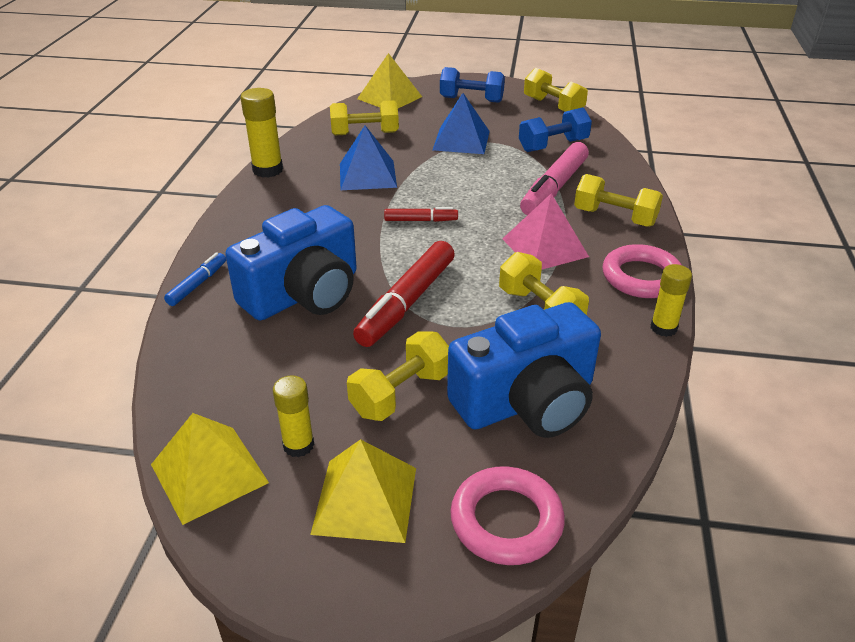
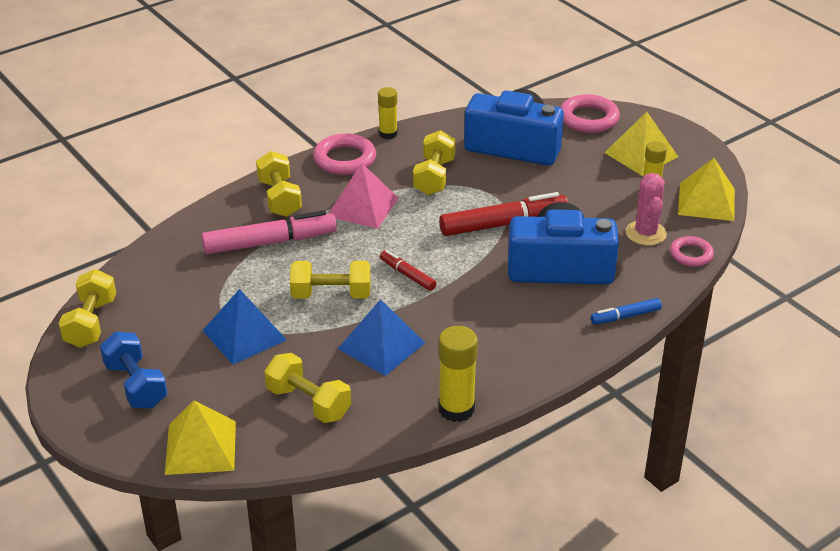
camera: 135 degrees left, 0 degrees up
yellow dumbbell [347,331,449,421] -> yellow dumbbell moved to [290,261,370,299]
blue dumbbell [519,107,592,152] -> none
none -> pink cactus [626,173,667,246]
none -> pink ring [670,236,714,267]

